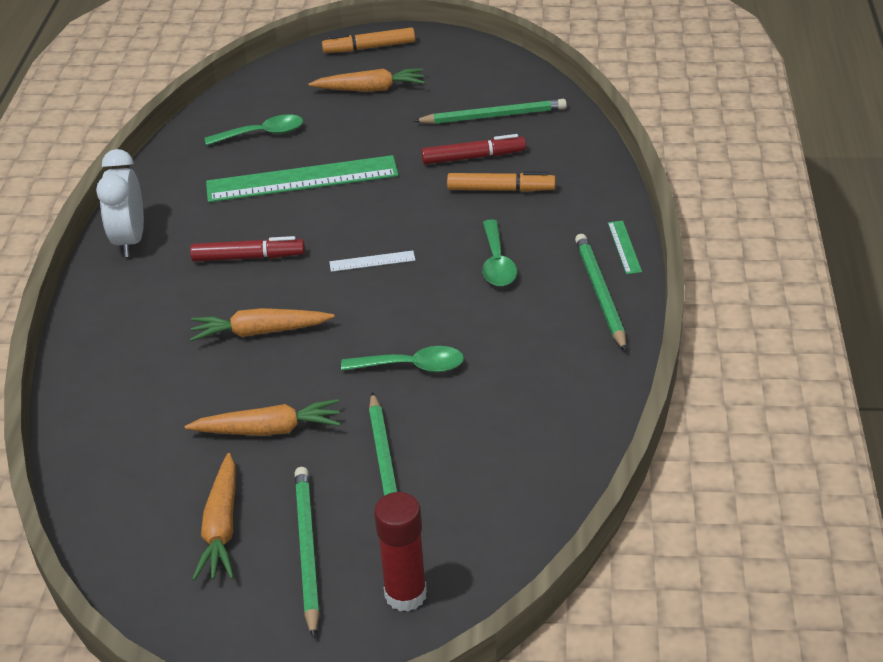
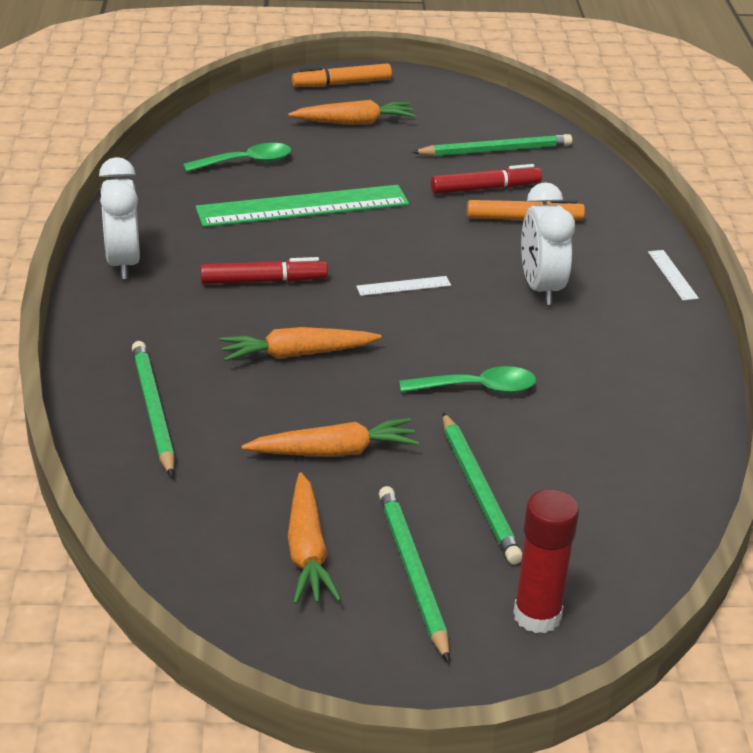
camera: 10 degrees left, 5 degrees down
green spoon [482,219,517,286] -> white clock [521,182,575,305]
green pencil [575,234,626,352] -> green pencil moved to [132,341,175,477]
green ruler [608,221,642,274] -> white ruler [648,250,699,301]

